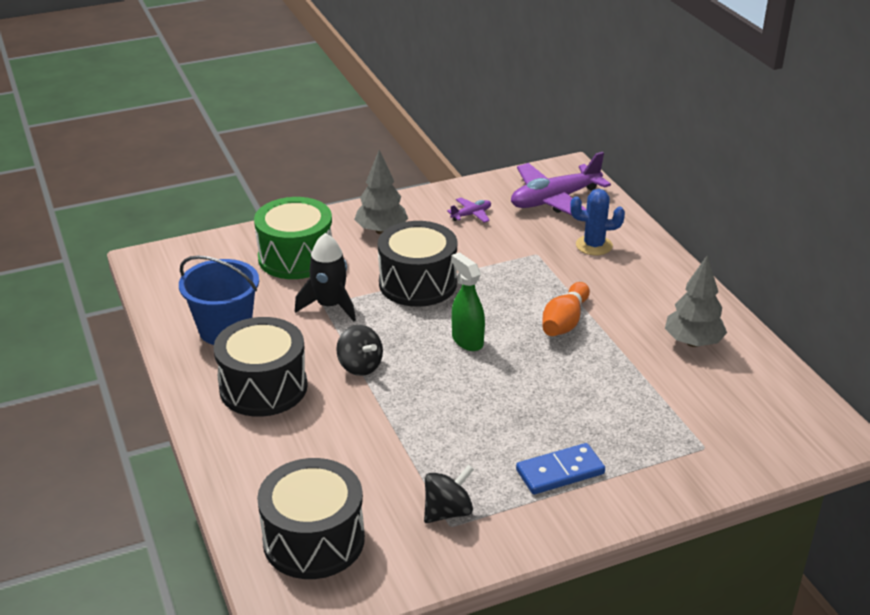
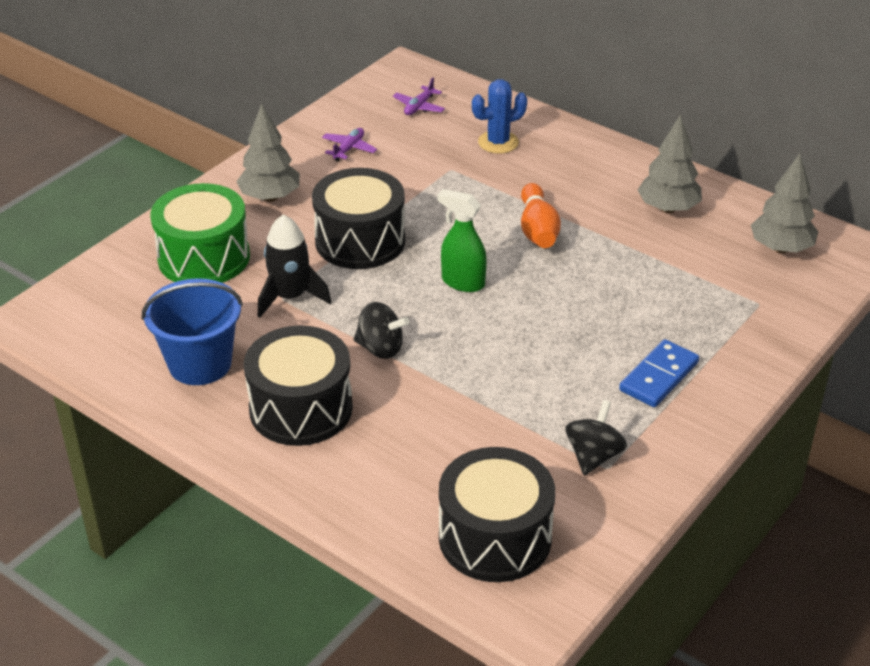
camera: 30 degrees left, 5 degrees up
purple plane [511,152,611,216] -> purple plane [393,77,445,115], size x0.44
none -> grey tree [751,154,818,253]

